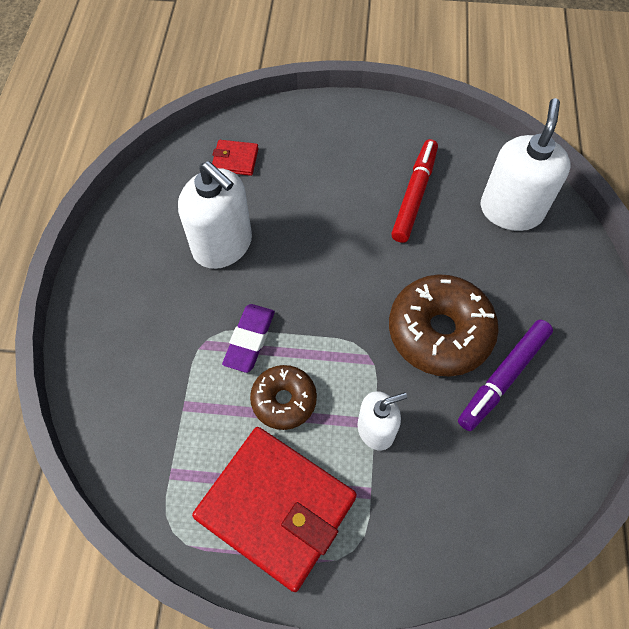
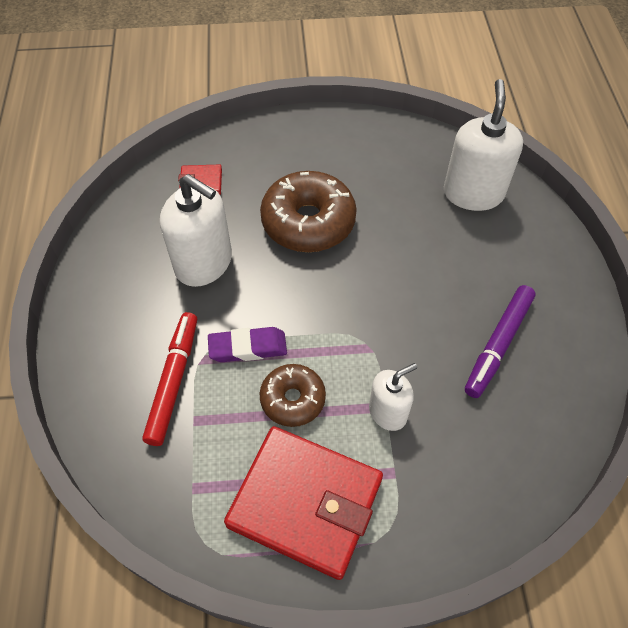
camera: 10 degrees left, 5 degrees down
purple eraser [222,304,275,373] -> purple eraser turned 75 degrees clockwise [208,327,287,362]
brown donut [389,274,499,377] -> brown donut moved to [260,171,357,252]
red marker [391,139,438,243] -> red marker moved to [142,312,197,446]

